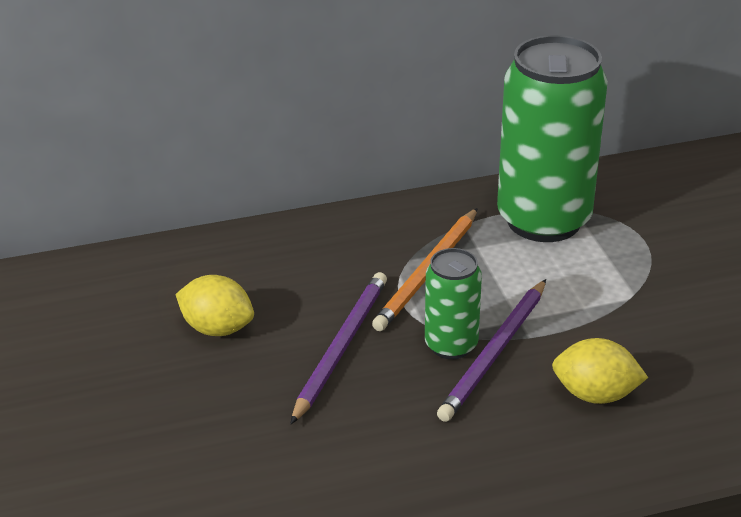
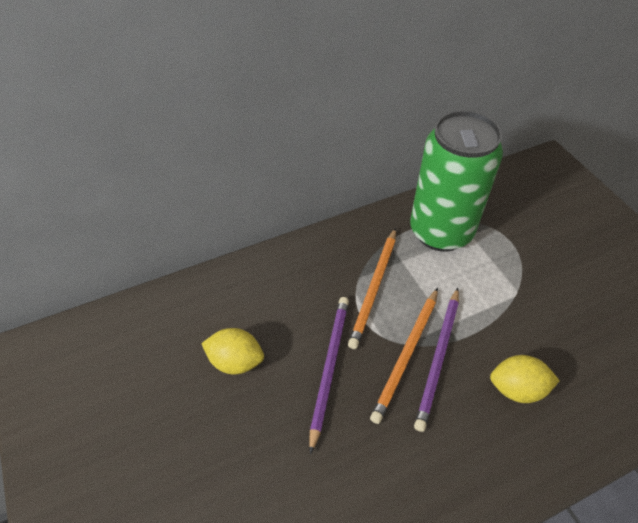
camera: 10 degrees left, 15 degrees up
green can [425,248,482,359] -> orange pencil [370,288,438,424]

